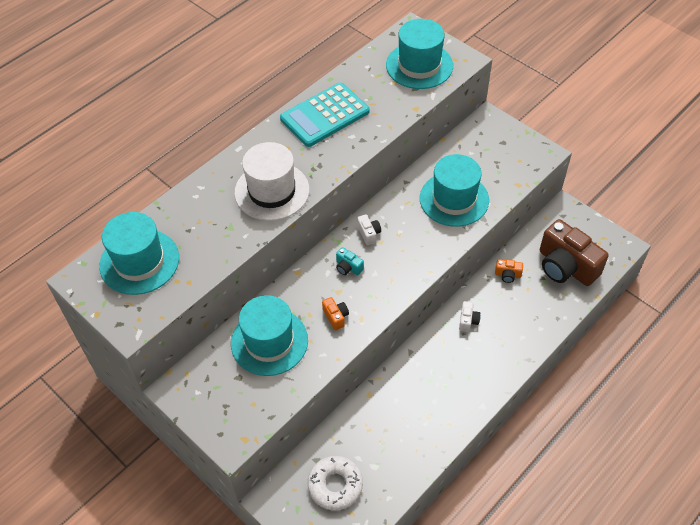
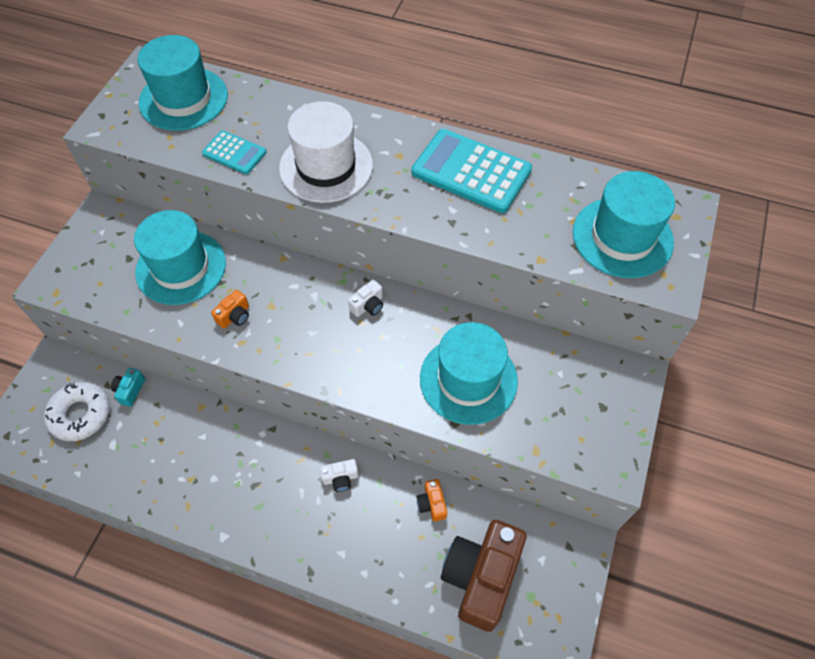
camera: 65 degrees right, 5 degrees up
turquoise camera [336,247,364,275] -> turquoise camera moved to [111,368,145,407]
none -> turquoise calculator [202,131,267,174]

